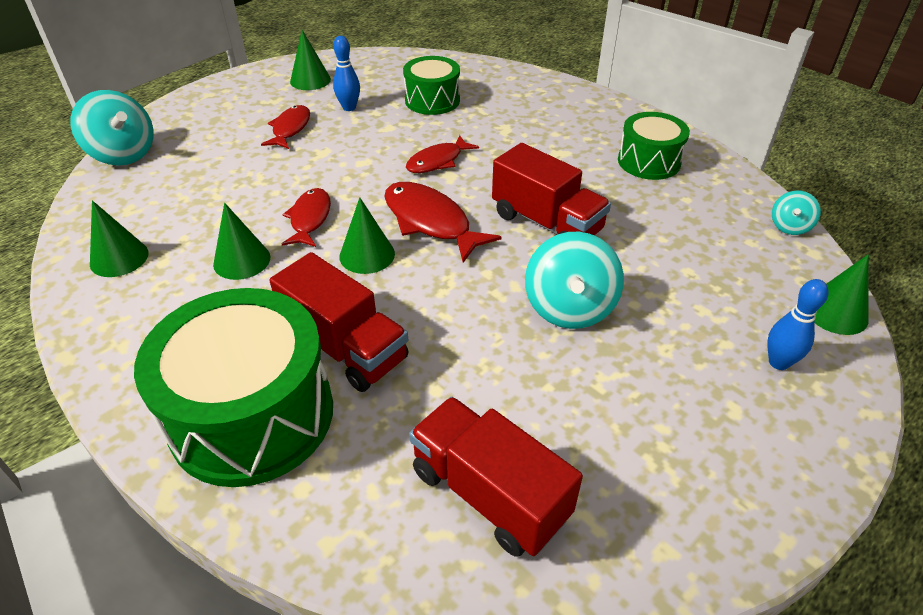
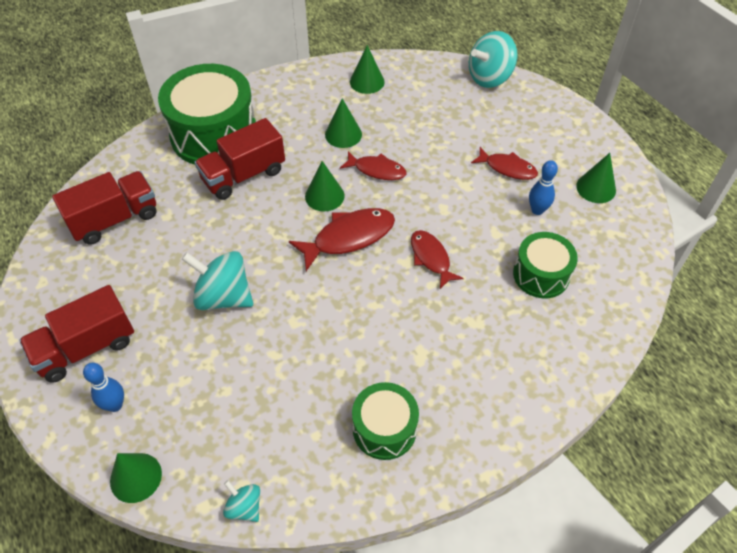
camera: 105 degrees right, 10 degrees up
red truck [492,143,611,235] -> red truck moved to [19,285,134,383]

